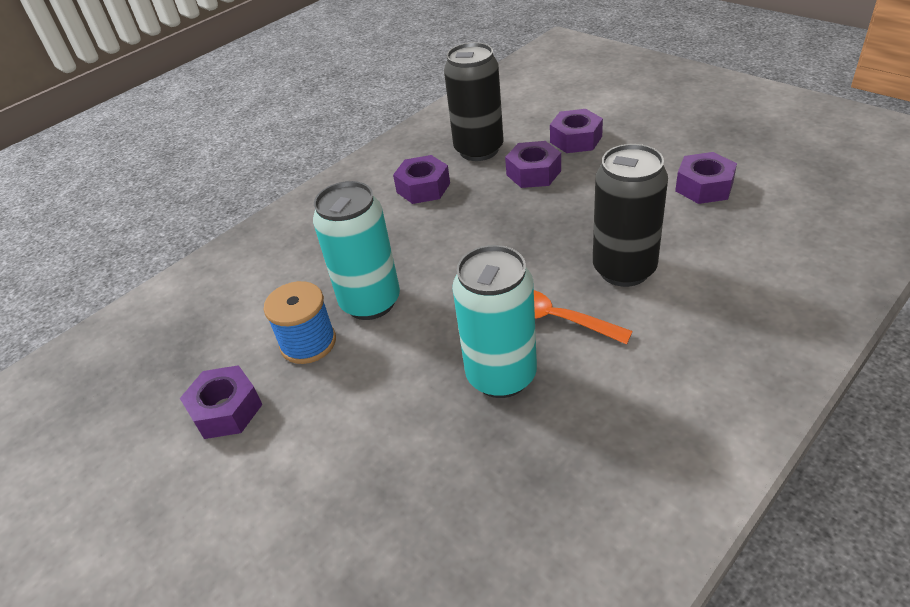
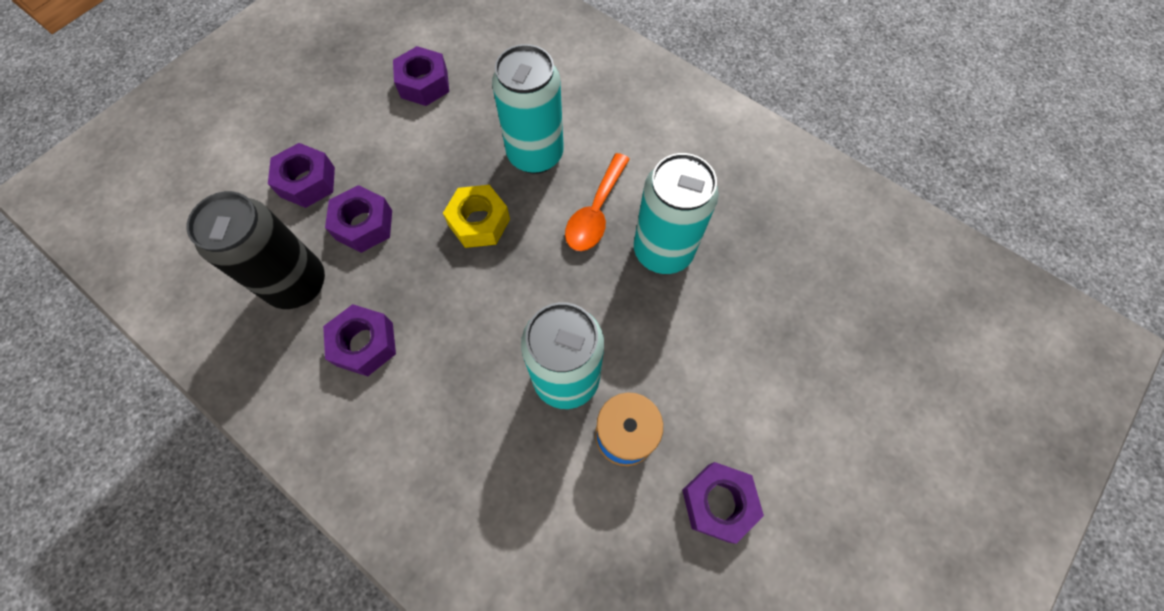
camera: 100 degrees left, 25 degrees up
black can [593,144,668,287] -> turquoise can [492,44,564,174]
none -> yellow nut [443,185,510,248]

